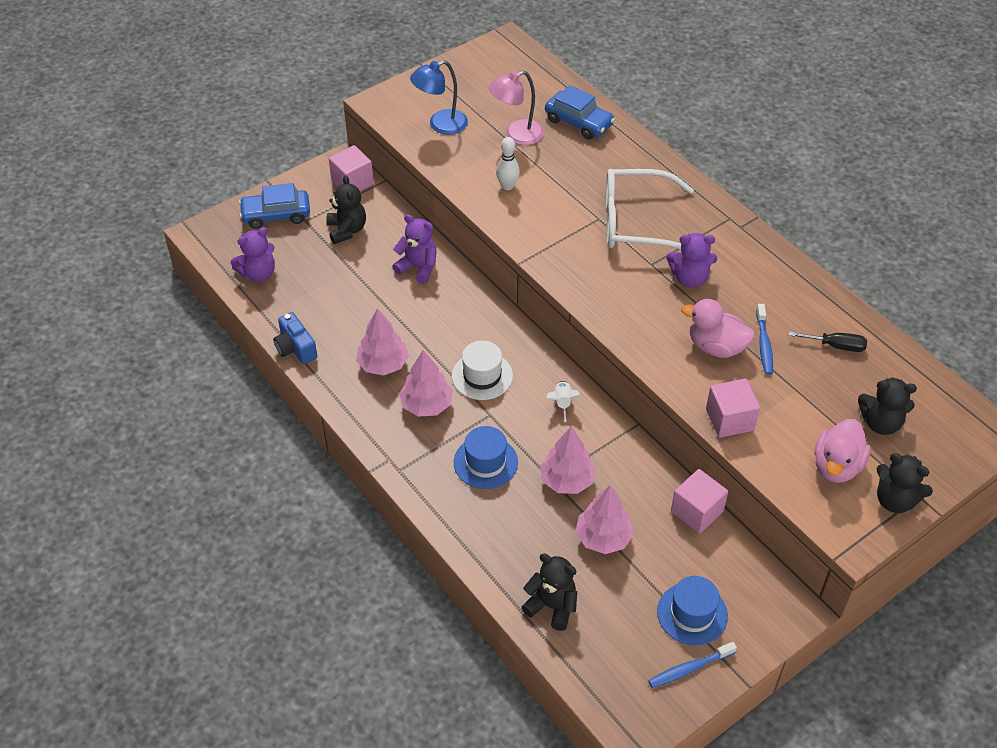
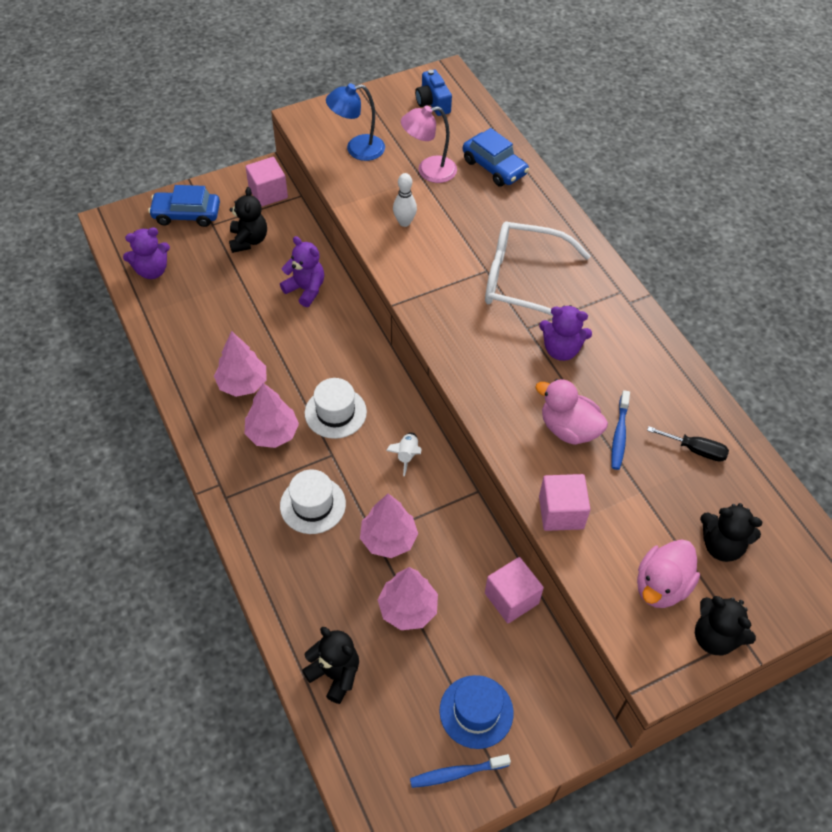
camera: 10 degrees right, 5 degrees up
blue camera [273,312,317,364] -> blue camera moved to [415,70,452,116]
blue hat [454,426,518,489] -> white hat [280,469,346,534]

